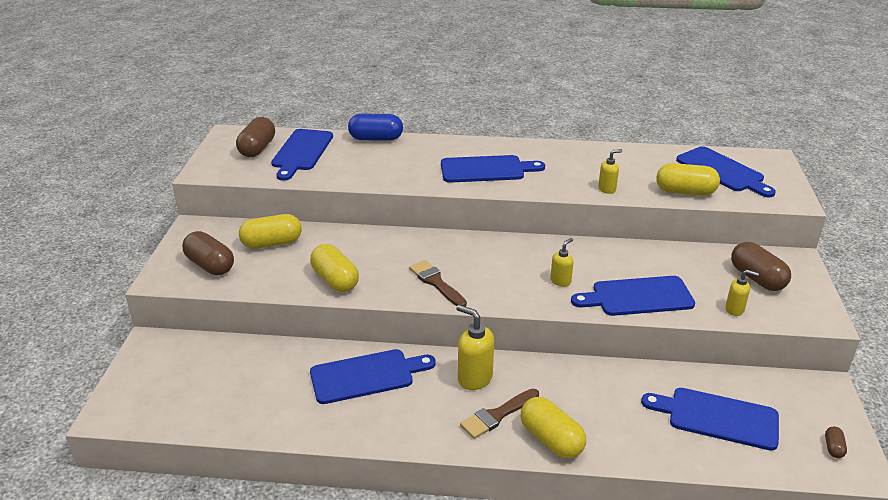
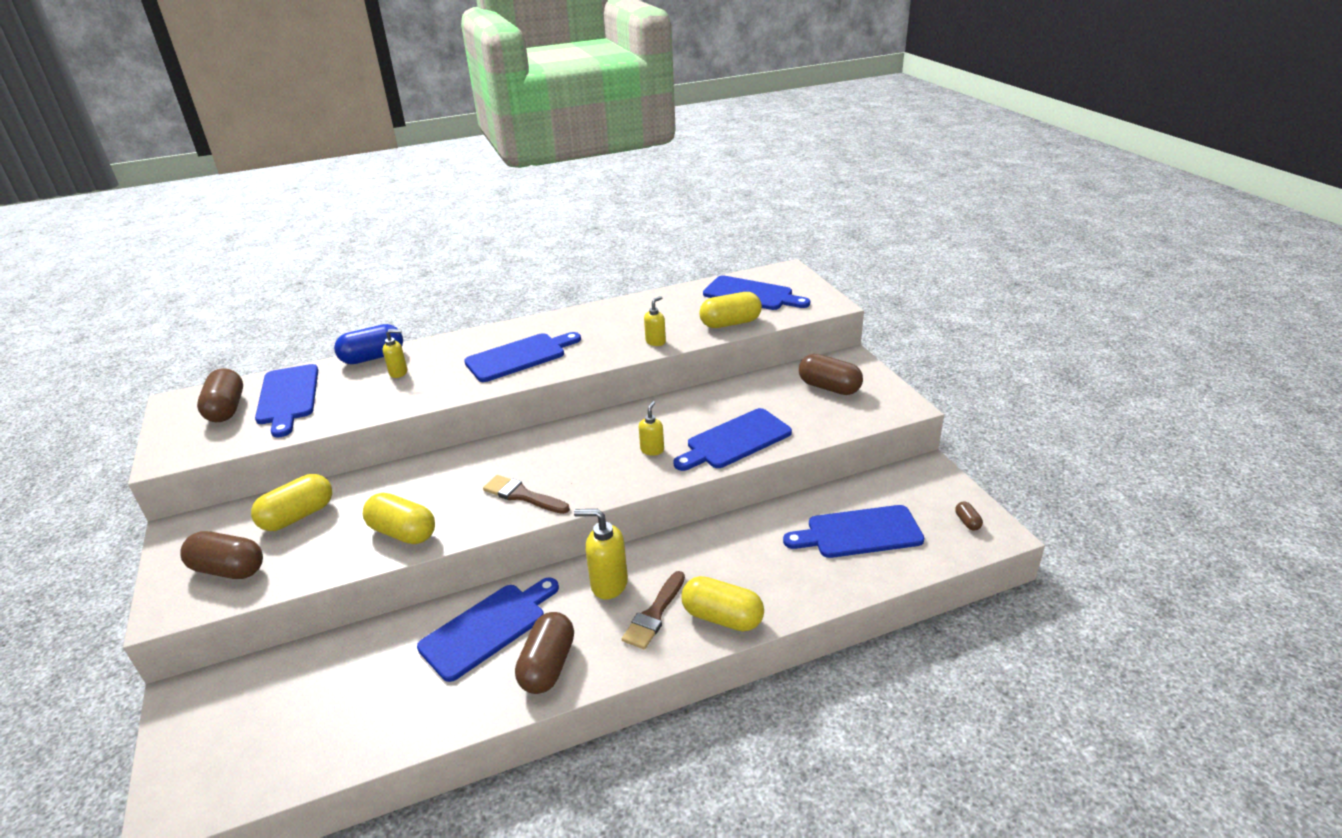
camera: 25 degrees left, 0 degrees up
yellow soap dispenser [725,270,759,316] -> yellow soap dispenser moved to [383,329,407,378]
none -> brown capsule [515,612,574,694]

